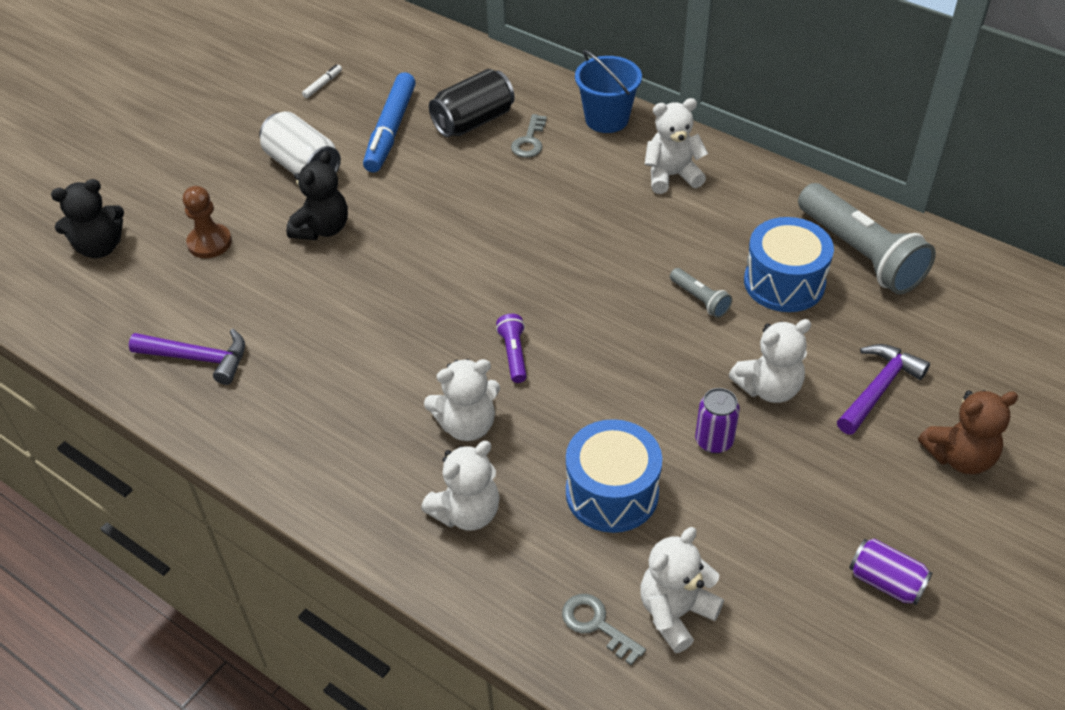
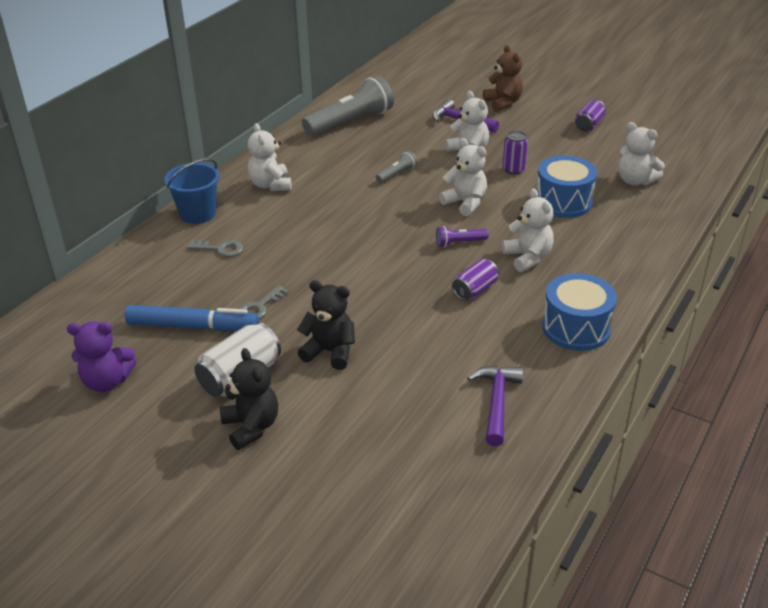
camera: 95 degrees left, 10 degrees down
black teddy bear [51,179,124,258] -> black teddy bear moved to [220,348,278,450]
brown pawn [183,186,232,258] -> none
white marker [302,64,342,98] -> purple teddy bear [67,321,136,392]
white teddy bear [421,441,500,531] -> white teddy bear moved to [439,138,487,216]
black can [429,69,515,137] -> none
grey key [562,594,646,666] -> grey key moved to [239,285,289,319]
blue drum [744,217,834,312] -> blue drum moved to [542,273,617,351]
none -> purple can [452,259,499,301]

